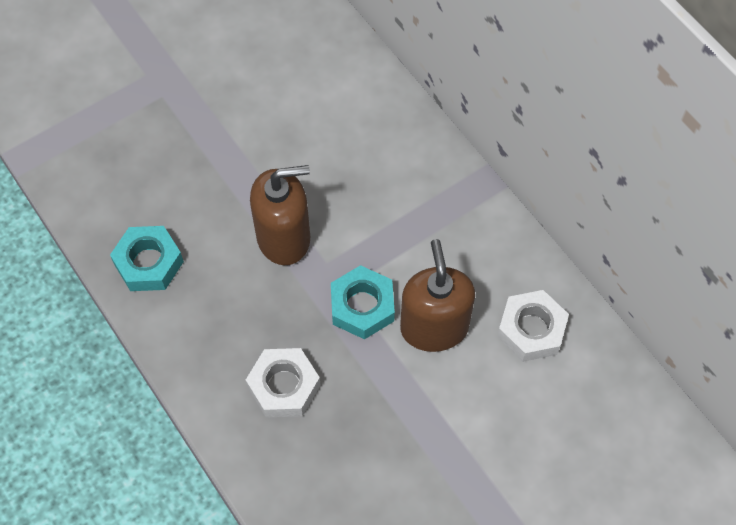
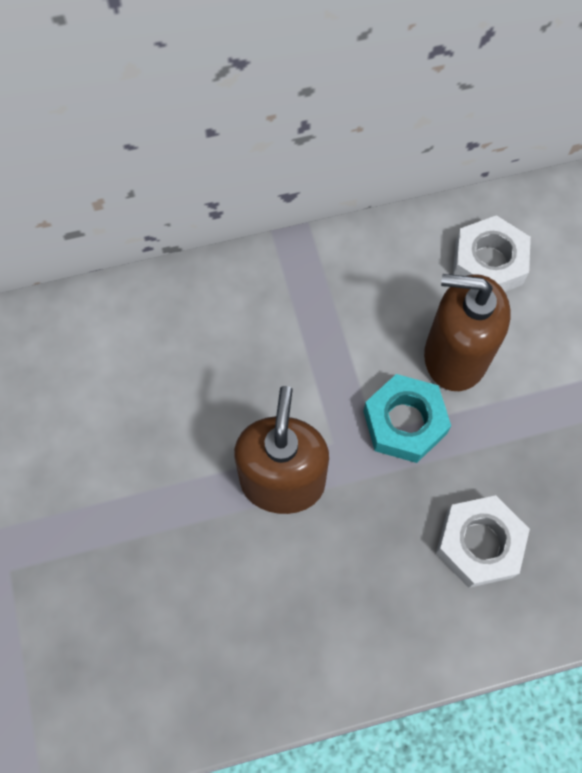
camera: 70 degrees left, 5 degrees up
turquoise nut [110,226,184,291] -> none

